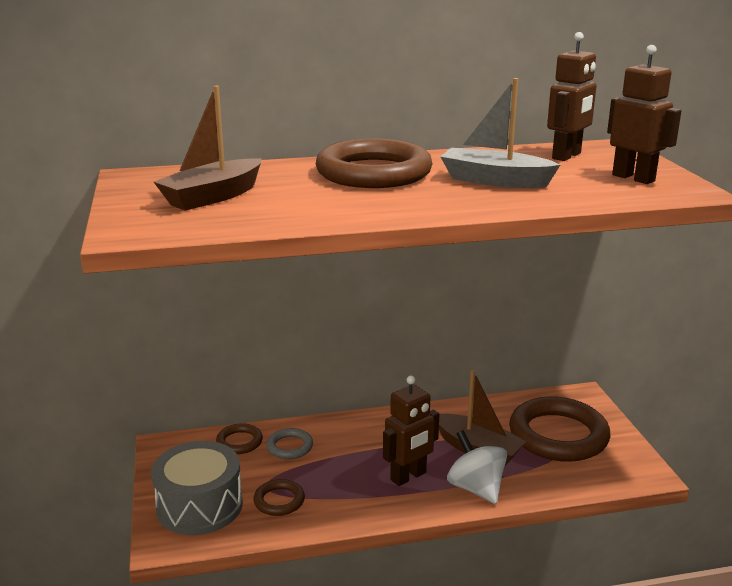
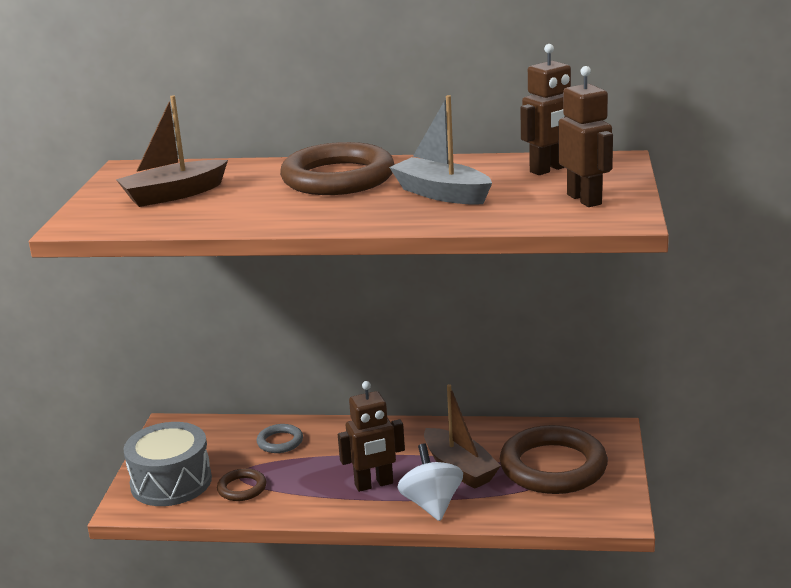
camera: 20 degrees right, 0 degrees up
brown ring [216,423,263,454] -> none

